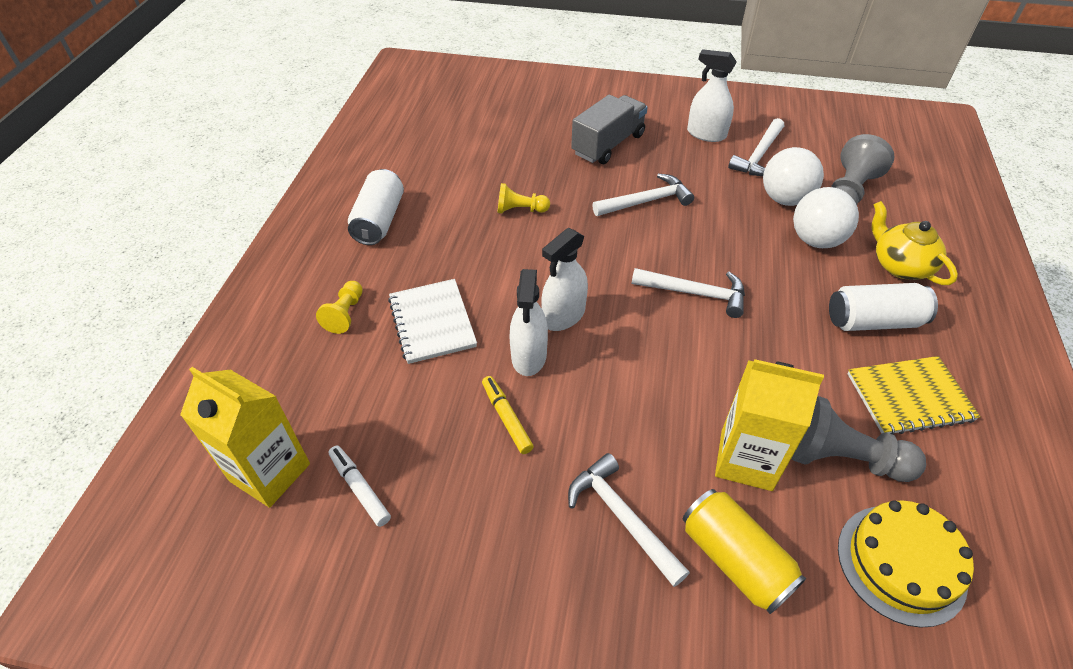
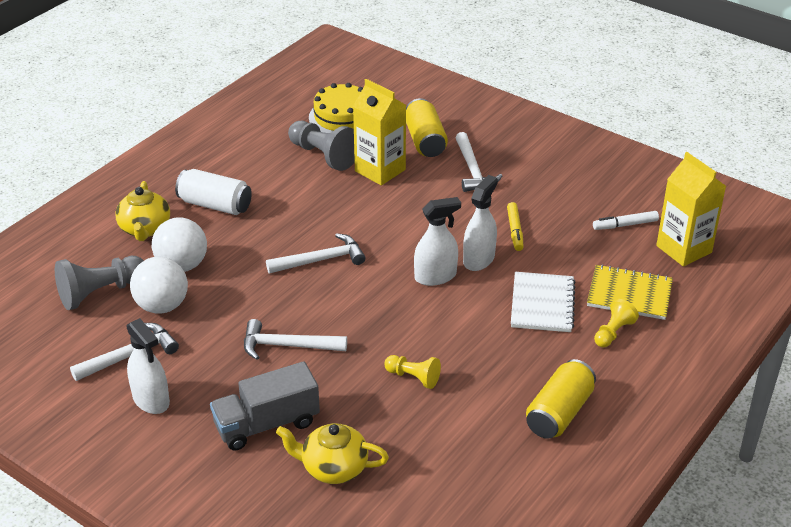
camera: 155 degrees left, 10 degrees down
white marker [329,446,391,527] -> white marker turned 90 degrees clockwise [593,211,659,230]
white can [348,169,404,245] -> yellow can [526,359,596,439]
white hammer [631,268,745,318] -> white hammer turned 120 degrees clockwise [266,233,366,274]
yellow notebook [847,356,981,435] -> yellow notebook moved to [587,264,673,320]
none -> yellow teapot [276,423,389,484]

